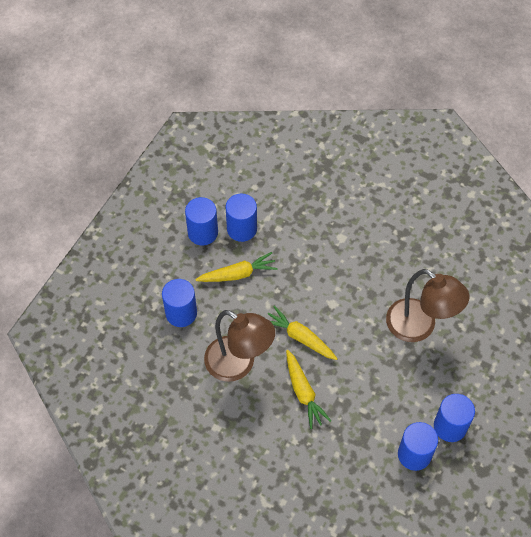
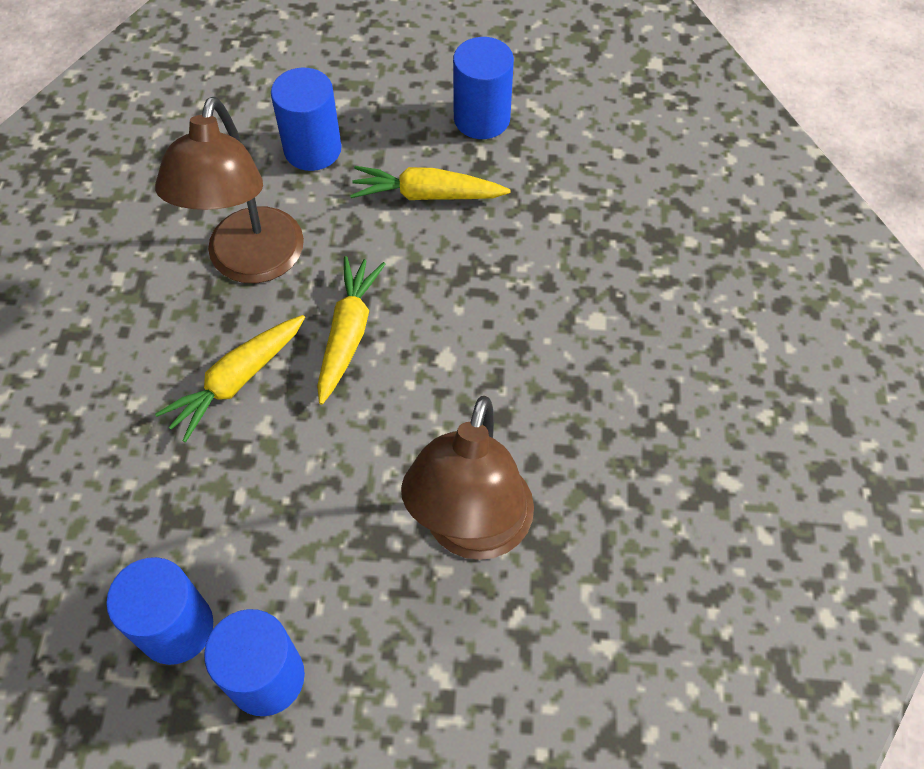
camera: 65 degrees right, 0 degrees up
yellow carrot [195,252,278,282] -> yellow carrot turned 135 degrees clockwise [350,166,511,200]
blue cylinder [225,194,257,242] -> none

